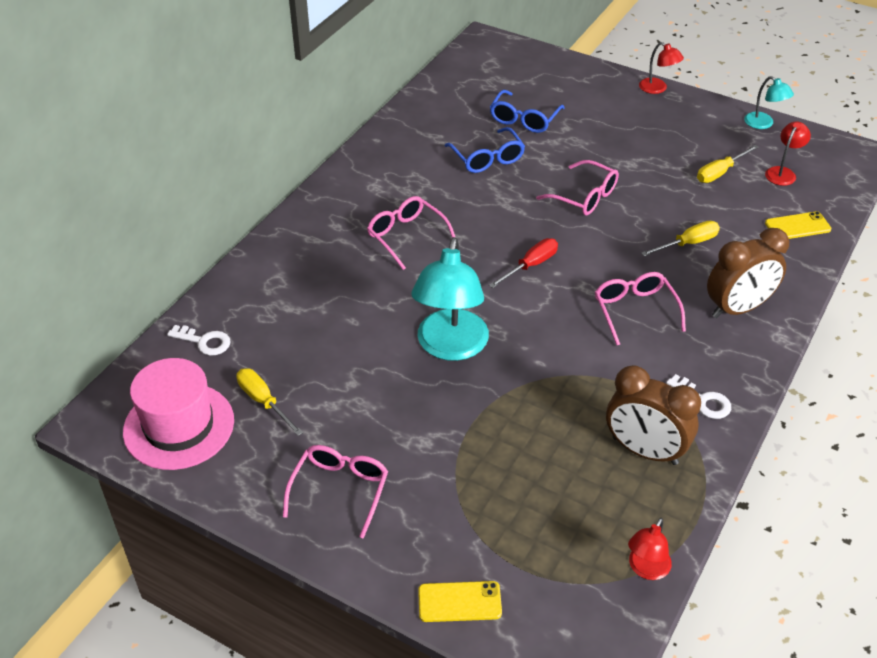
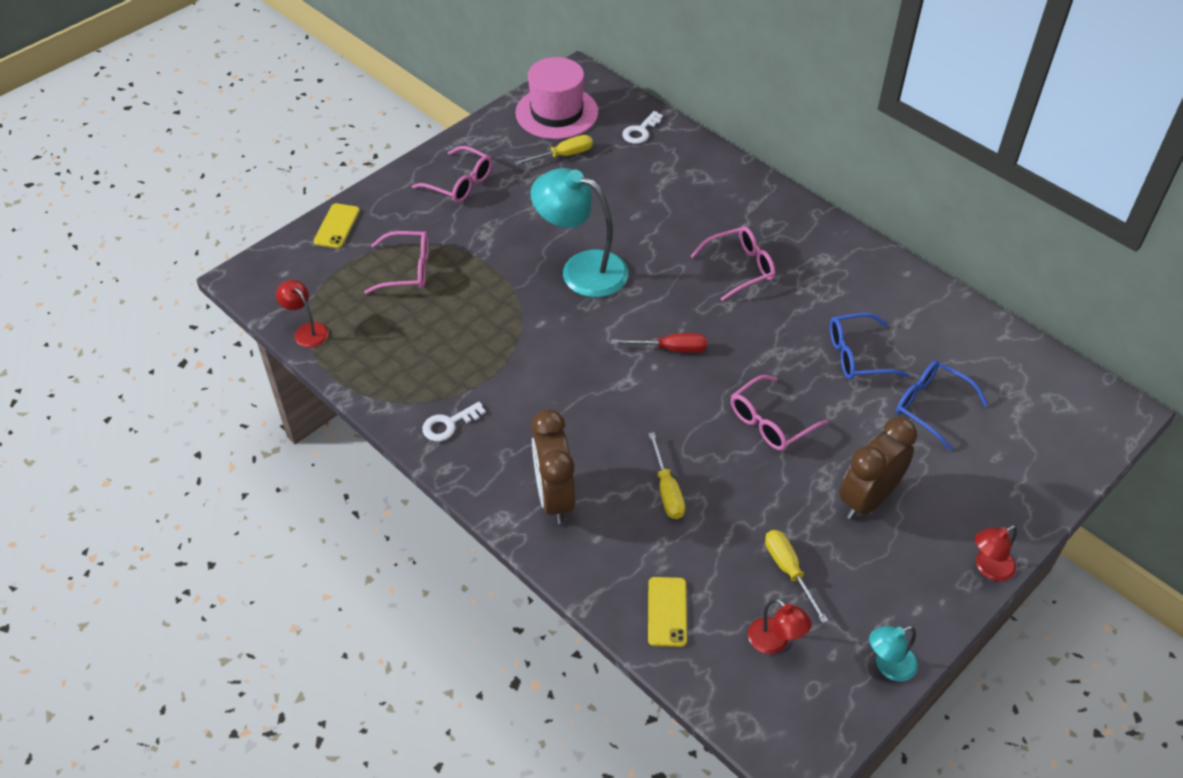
camera: 105 degrees right, 5 degrees up
red screwdriver [489,238,558,288] -> red screwdriver turned 60 degrees counterclockwise [611,333,707,353]
pink glasses [595,272,686,345] -> pink glasses moved to [364,231,429,294]
brown clock [606,365,701,465] -> brown clock moved to [839,417,917,520]

